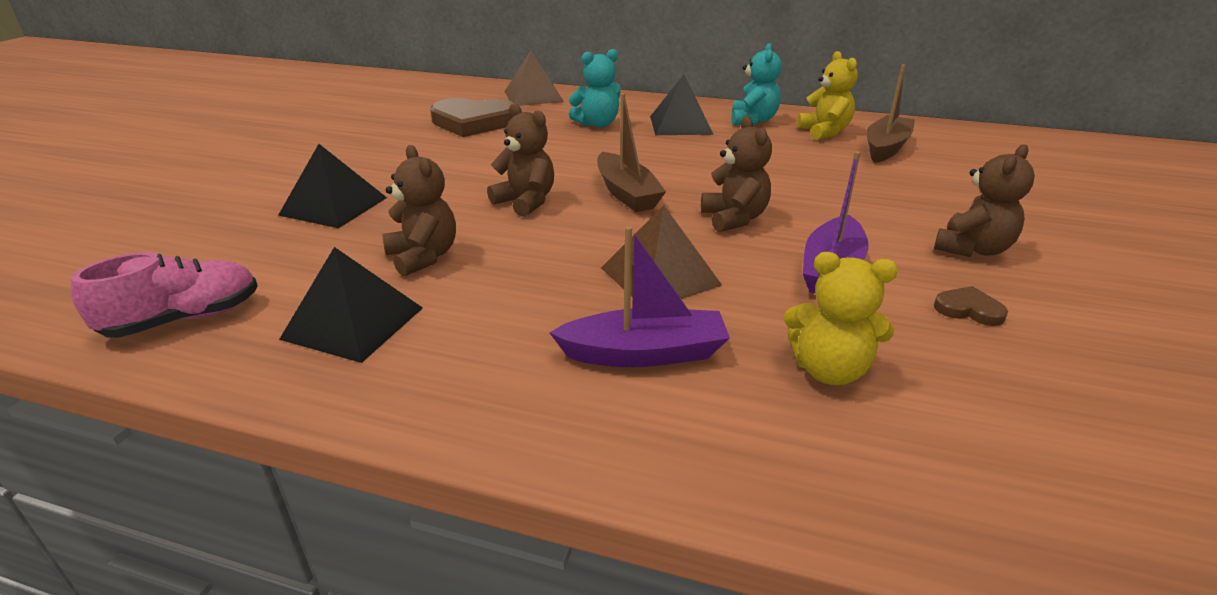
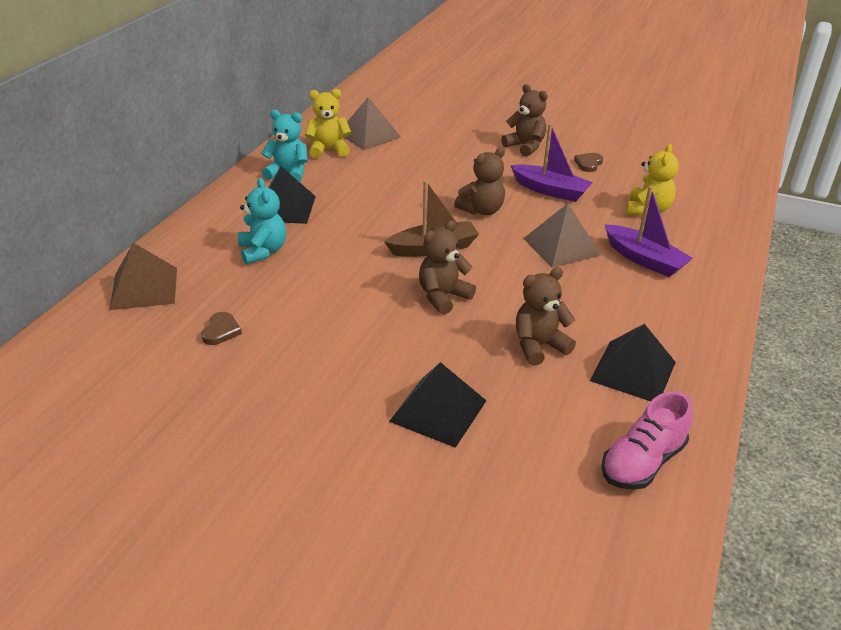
camera: 85 degrees left, 5 degrees up
pink shoe [71,252,258,338] -> pink shoe turned 105 degrees counterclockwise [601,391,693,490]
brown heart [430,98,514,137] -> brown heart [201,312,242,345], size x0.44
purple boat [549,226,730,367] -> purple boat turned 135 degrees clockwise [604,186,693,277]
brown teddy bear [701,116,772,232] -> brown teddy bear turned 150 degrees clockwise [454,147,505,215]
brown boat [866,65,915,163] -> brown pyramid [343,97,401,150]

